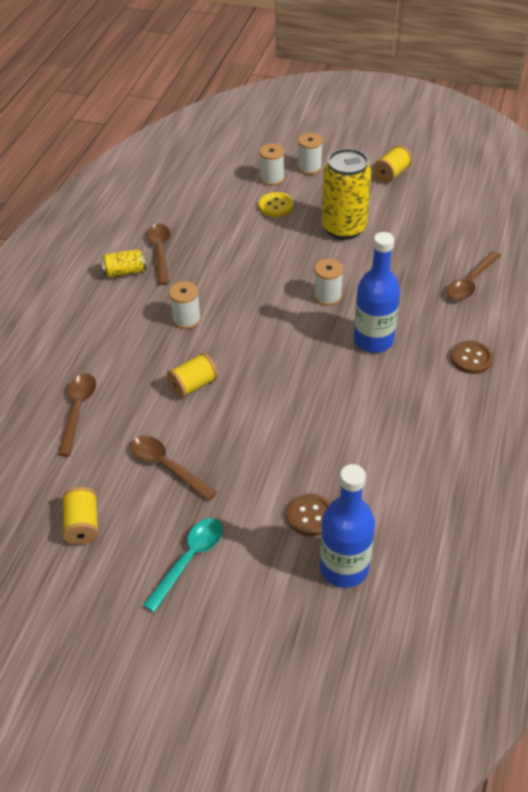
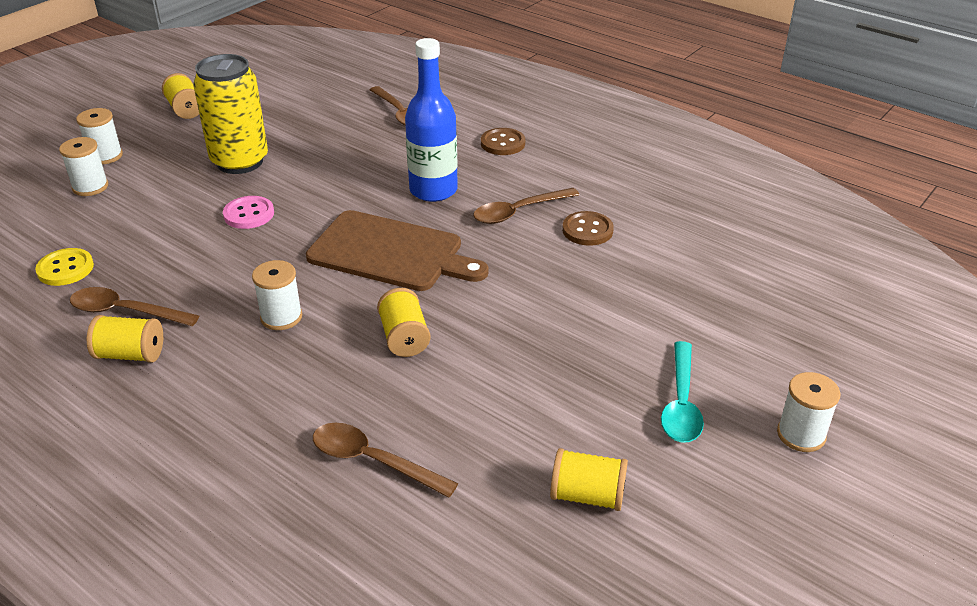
camera: 70 degrees left, 10 degrees down
yellow can [101,249,146,278] -> yellow spool [87,315,163,363]
brown spoon [131,436,217,501] -> brown spoon moved to [473,188,580,224]
turquoise spoon [143,518,223,612] -> turquoise spoon turned 135 degrees counterclockwise [661,341,704,443]
yellow button [259,192,293,217] -> yellow button moved to [35,248,94,286]
brown button [287,493,331,537] -> brown button moved to [562,211,614,246]
white spool [314,259,343,306] -> white spool moved to [777,372,840,452]
blue bottle [320,464,375,588] -> none
none -> pink button [223,196,274,229]
none -> brown cutting board [306,210,489,291]

